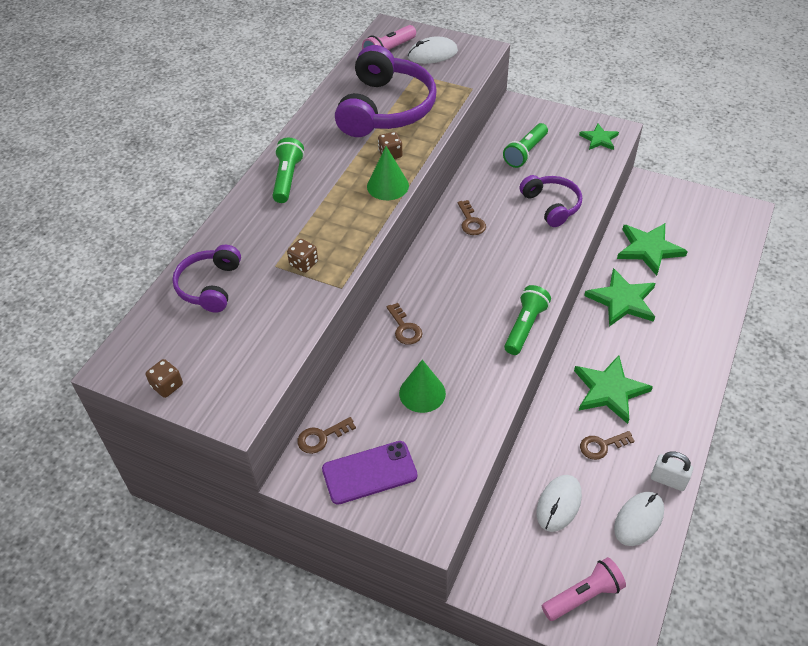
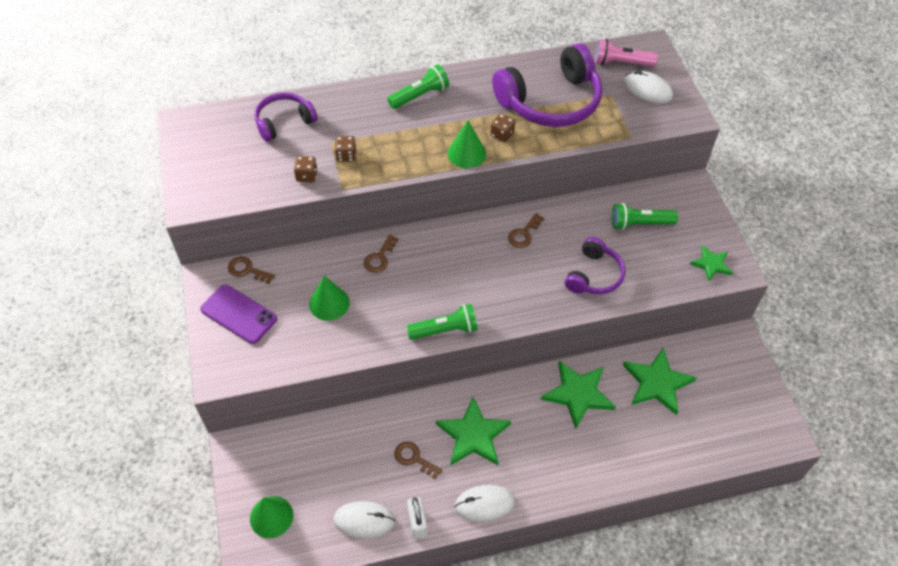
camera: 50 degrees right, 5 degrees up
brown dice [146,359,183,398] -> brown dice moved to [294,156,318,182]
white mouse [537,475,582,532] -> white mouse moved to [454,485,515,522]
pink flashlight [542,557,626,621] -> green cone [250,496,293,538]

